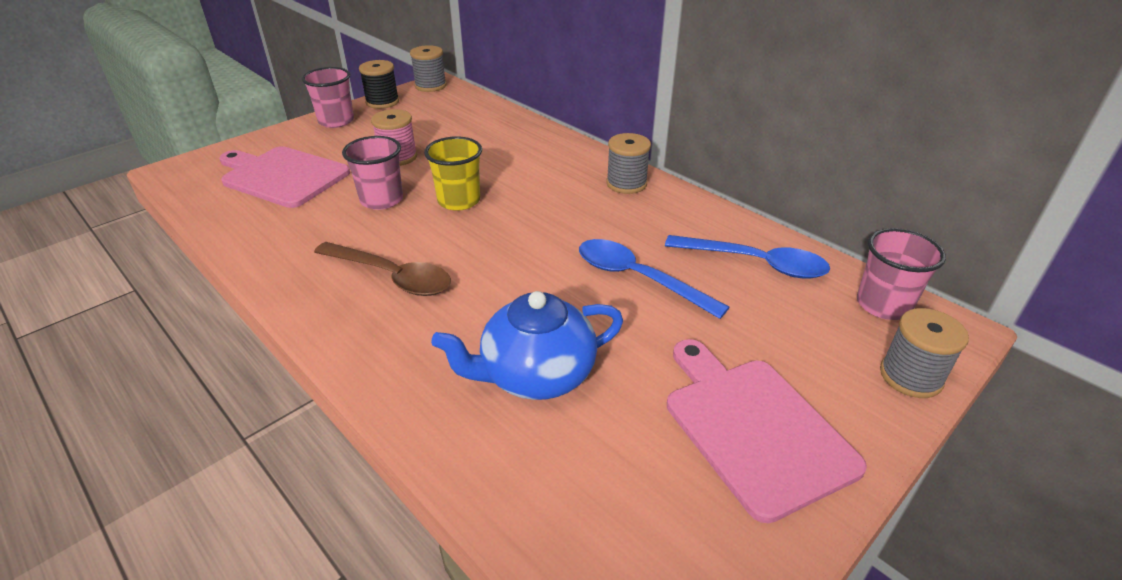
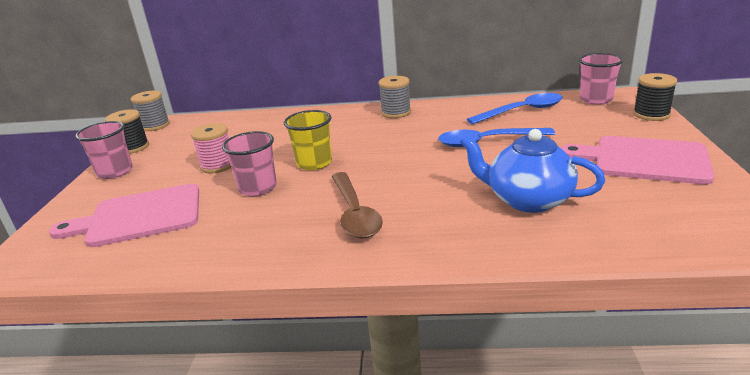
camera: 40 degrees left, 10 degrees down
brown spoon [314,242,451,296] -> brown spoon turned 90 degrees clockwise [331,172,383,238]
blue teapot [431,291,623,400] -> blue teapot turned 90 degrees clockwise [460,129,605,213]
grey spool [880,308,969,398] -> black spool [633,73,677,121]

